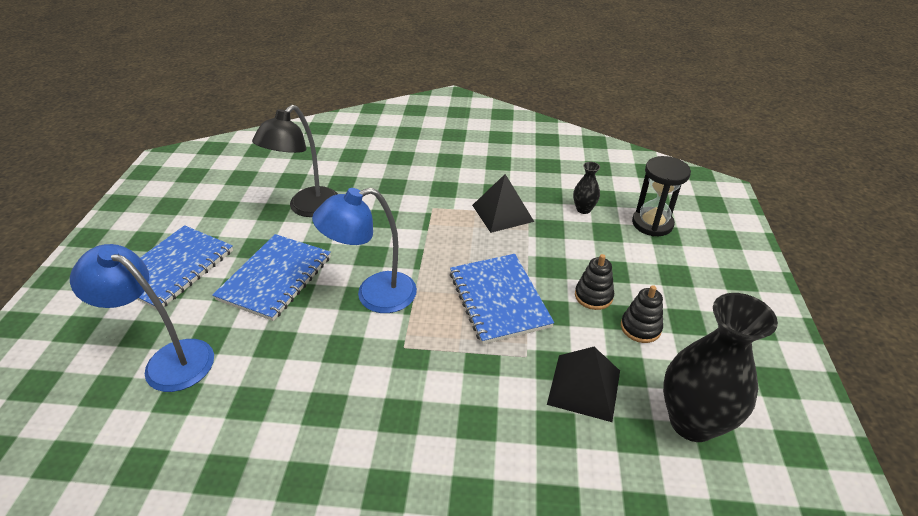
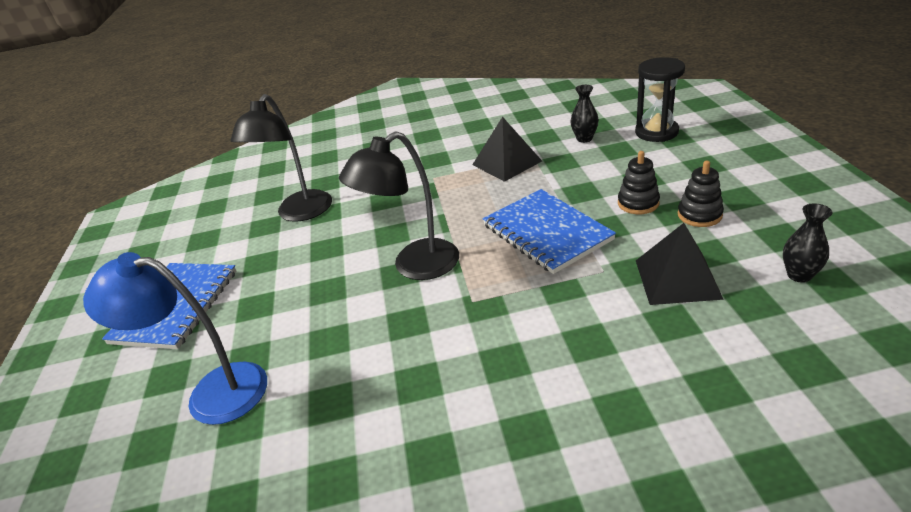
camera: 10 degrees left, 5 degrees down
blue notebook [212,234,331,321] -> none
blue lamp [312,188,417,313] -> black lamp [339,131,459,280]
black vase [663,293,778,442] -> black vase [783,203,833,283], size x0.46

